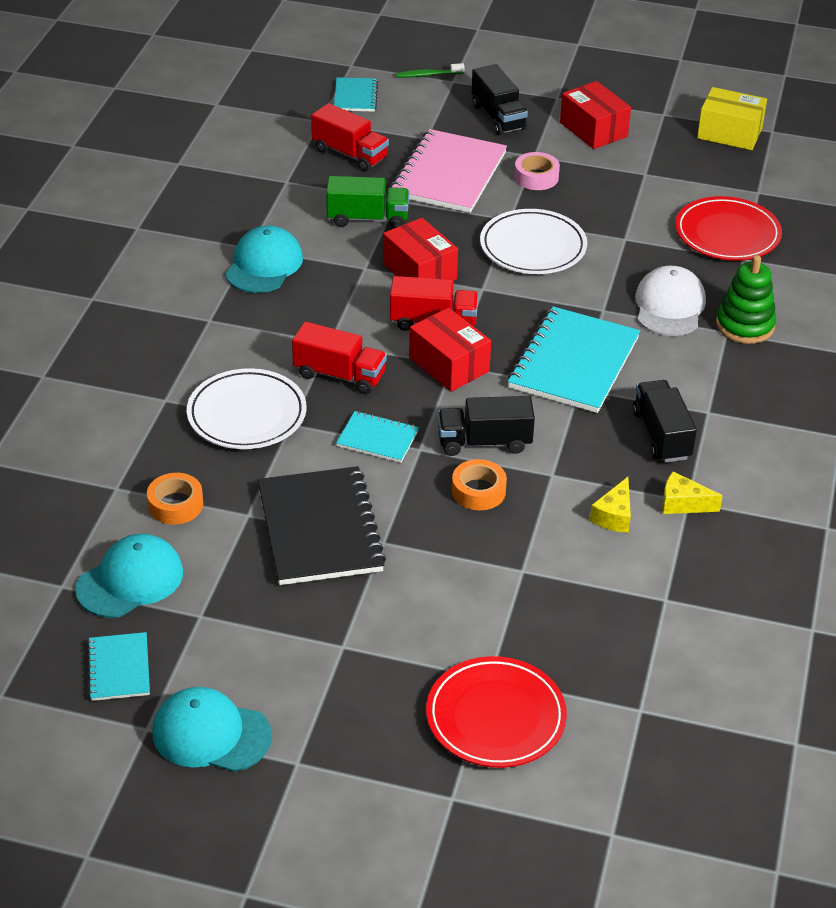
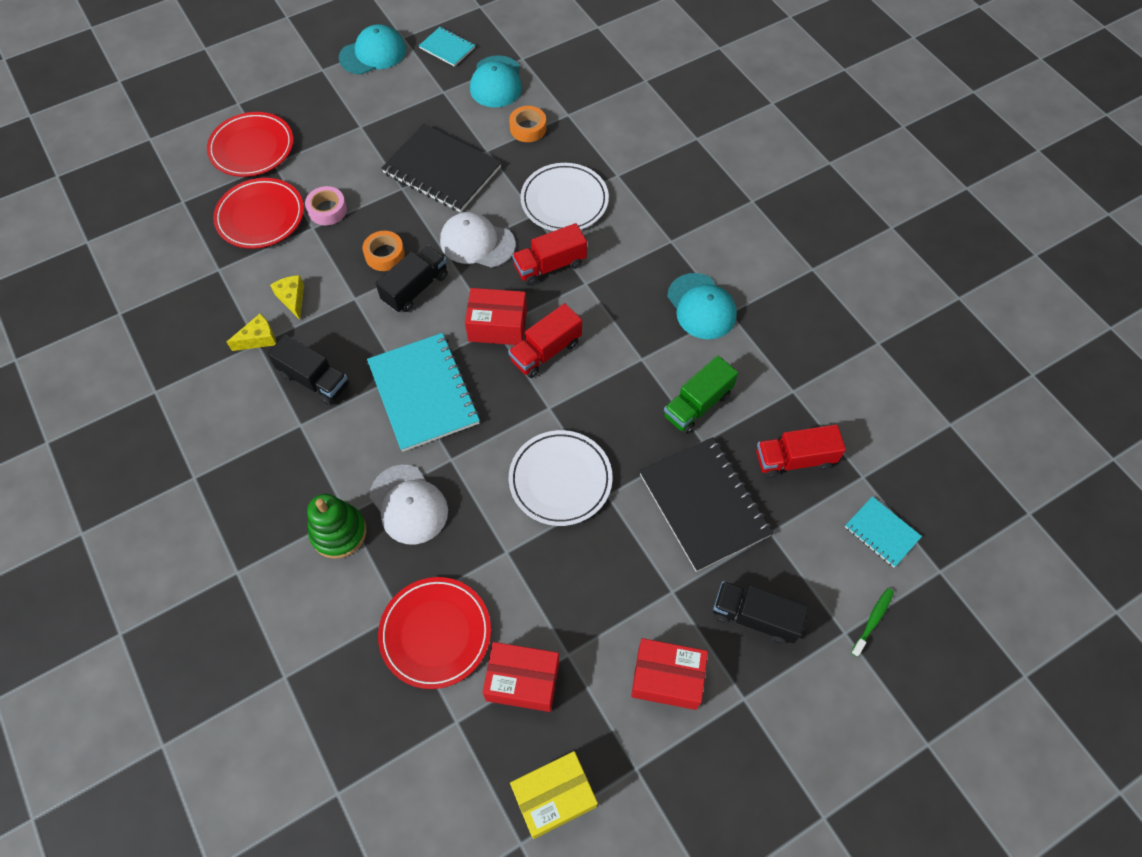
camera: 135 degrees right, 20 degrees up
turquoise notebook [336,411,419,463] -> white cap [440,212,516,268]
red box [383,218,458,281] -> red box moved to [483,642,559,712]
pink notebook [391,129,507,213] -> black notebook [639,437,773,572]
pink tape [514,152,560,190] -> pink tape moved to [305,186,347,225]
none -> red plate [213,178,304,249]

